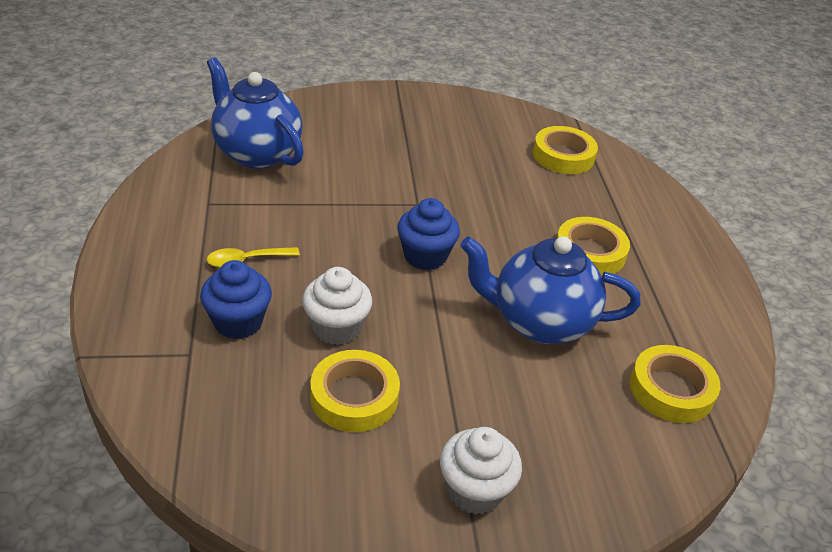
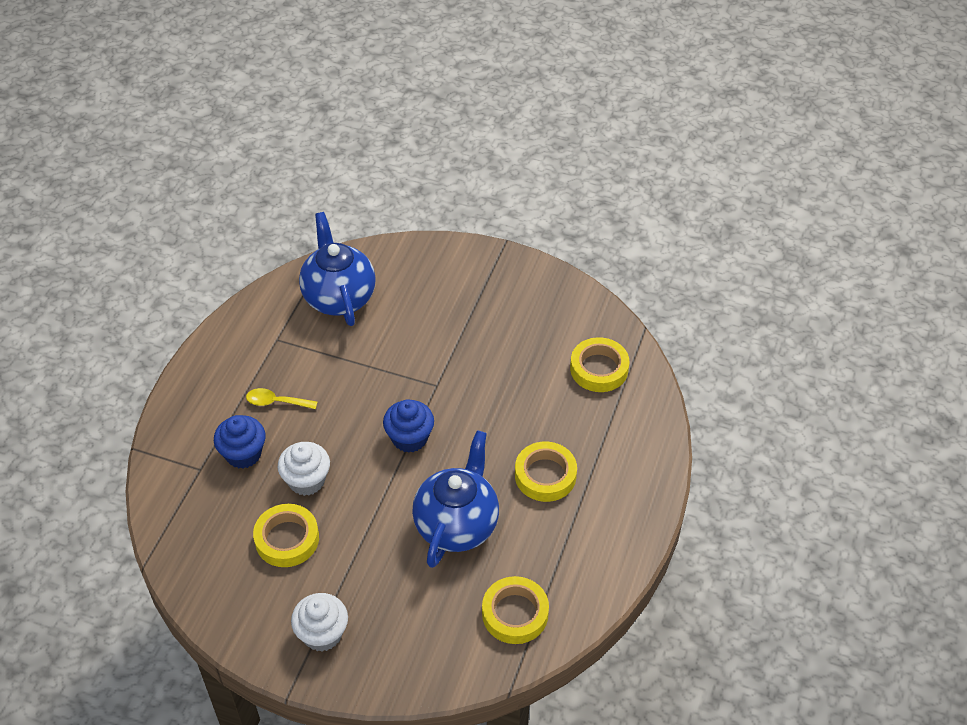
camera: 30 degrees right, 10 degrees up
blue teapot [460,236,641,344] -> blue teapot turned 75 degrees clockwise [412,430,499,568]

